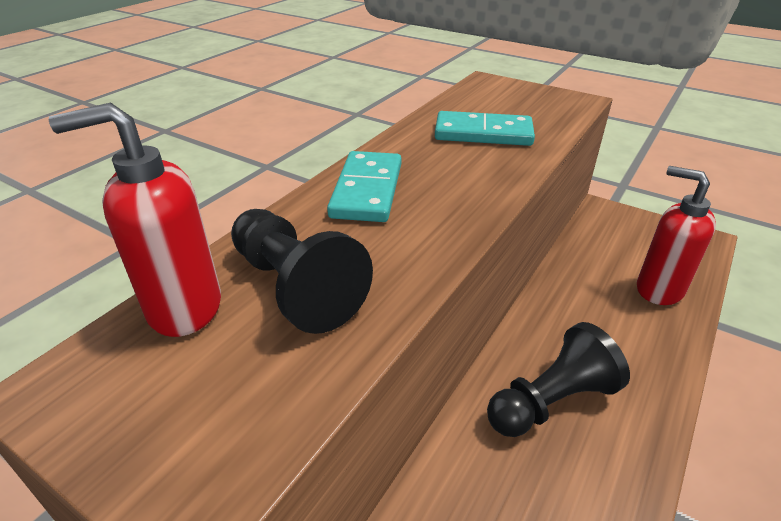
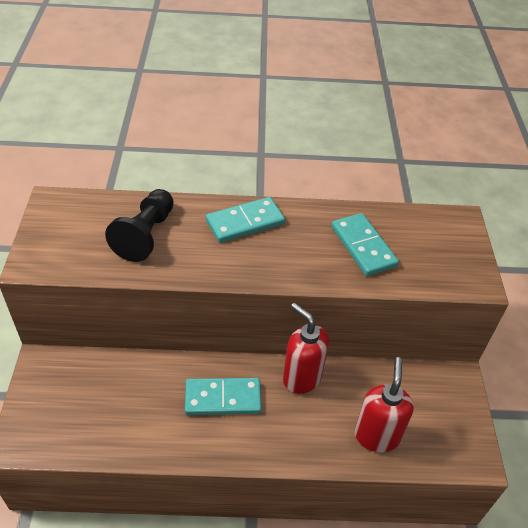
camera: 55 degrees right, 10 degrees up
red soap dispenser [49,103,221,337] -> red soap dispenser moved to [283,303,329,394]
black pawn [487,322,630,437] -> turquoise domino [185,378,262,415]

